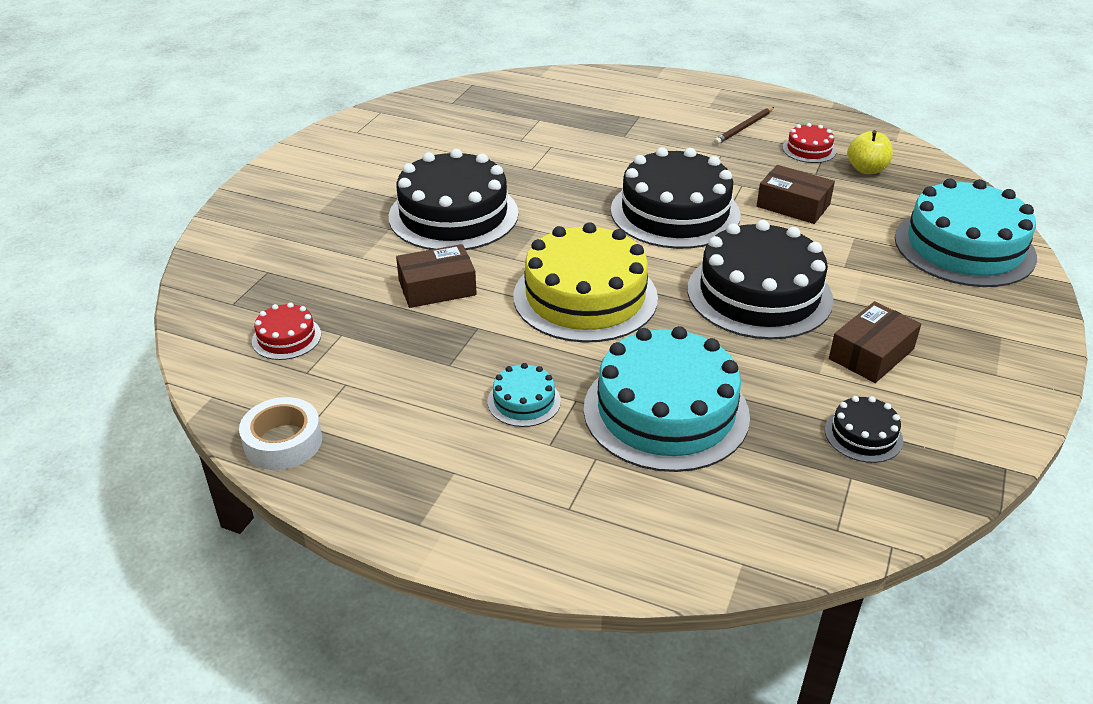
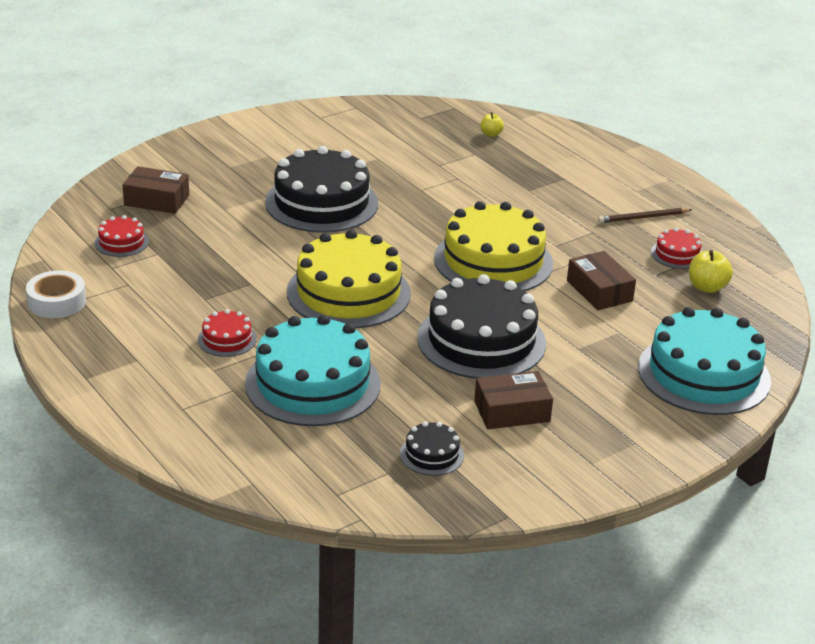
camera: 30 degrees right, 5 degrees down
brown box [396,244,477,308] -> brown box moved to [123,166,189,214]
turquoise cake [487,363,561,427] -> red cake [198,309,257,357]
black cake [611,147,740,249] -> yellow cake [434,201,553,291]
none -> yellow apple [481,112,504,137]

